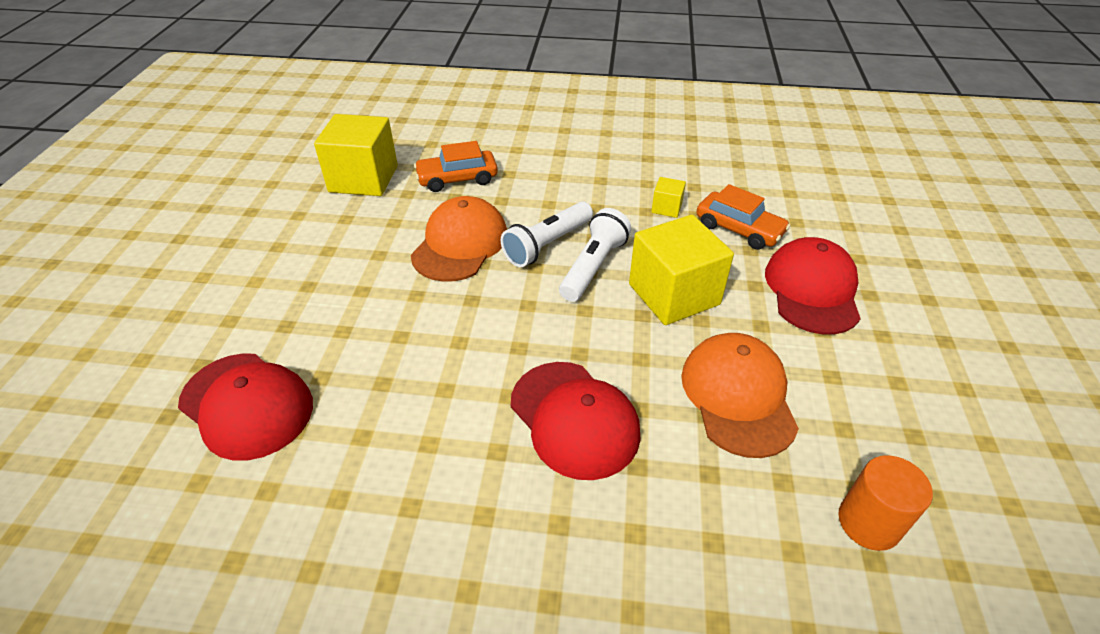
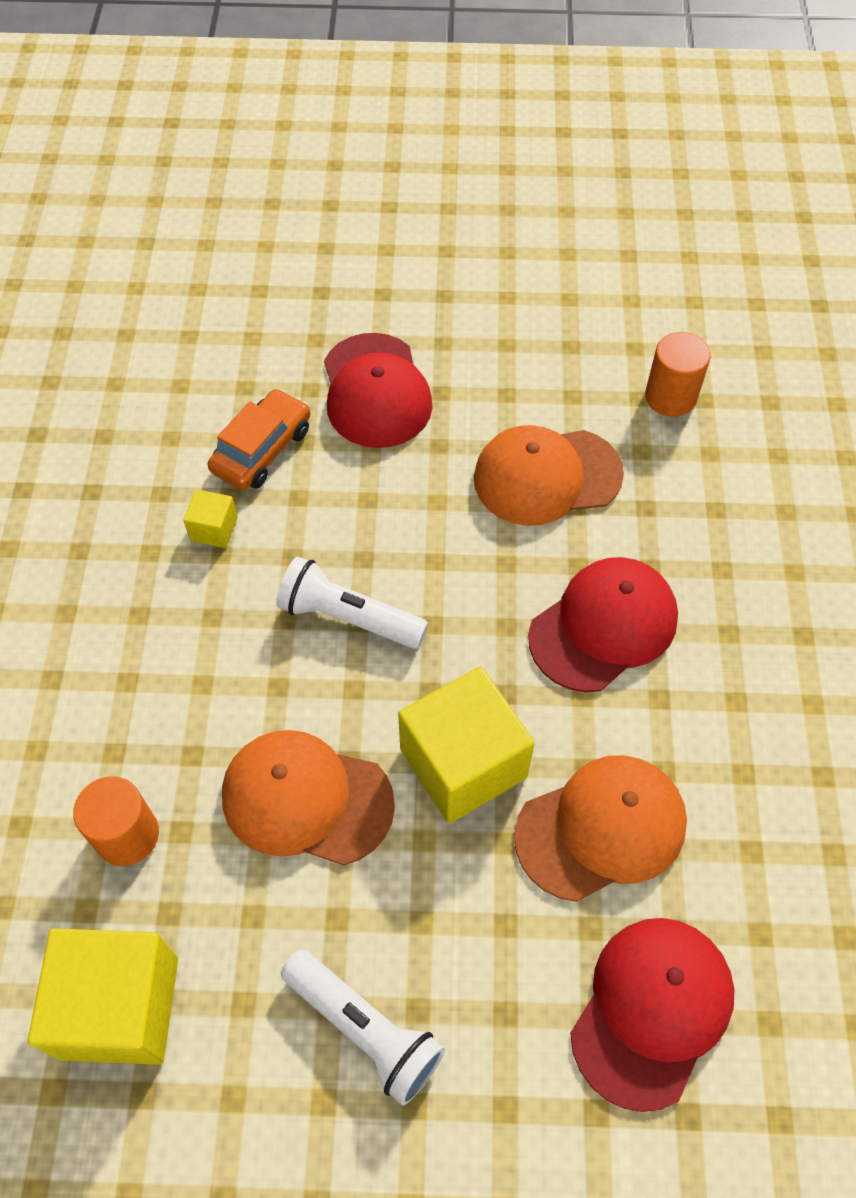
camera: 95 degrees left, 15 degrees up
orange car [414,141,498,192] -> orange cylinder [73,776,159,866]
white flashlight [501,202,593,267] -> white flashlight moved to [281,949,445,1106]
yellow cube [629,215,734,325] -> yellow cube moved to [398,666,535,824]
red cap [765,237,861,334] -> red cap turned 105 degrees counterclockwise [324,333,433,448]
none -> orange cap [514,755,687,902]

